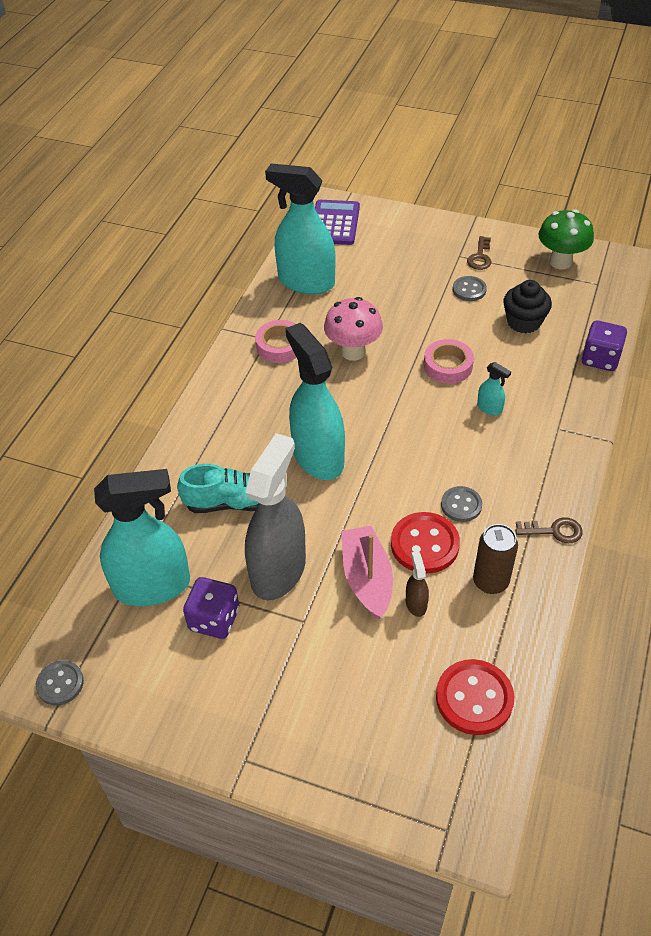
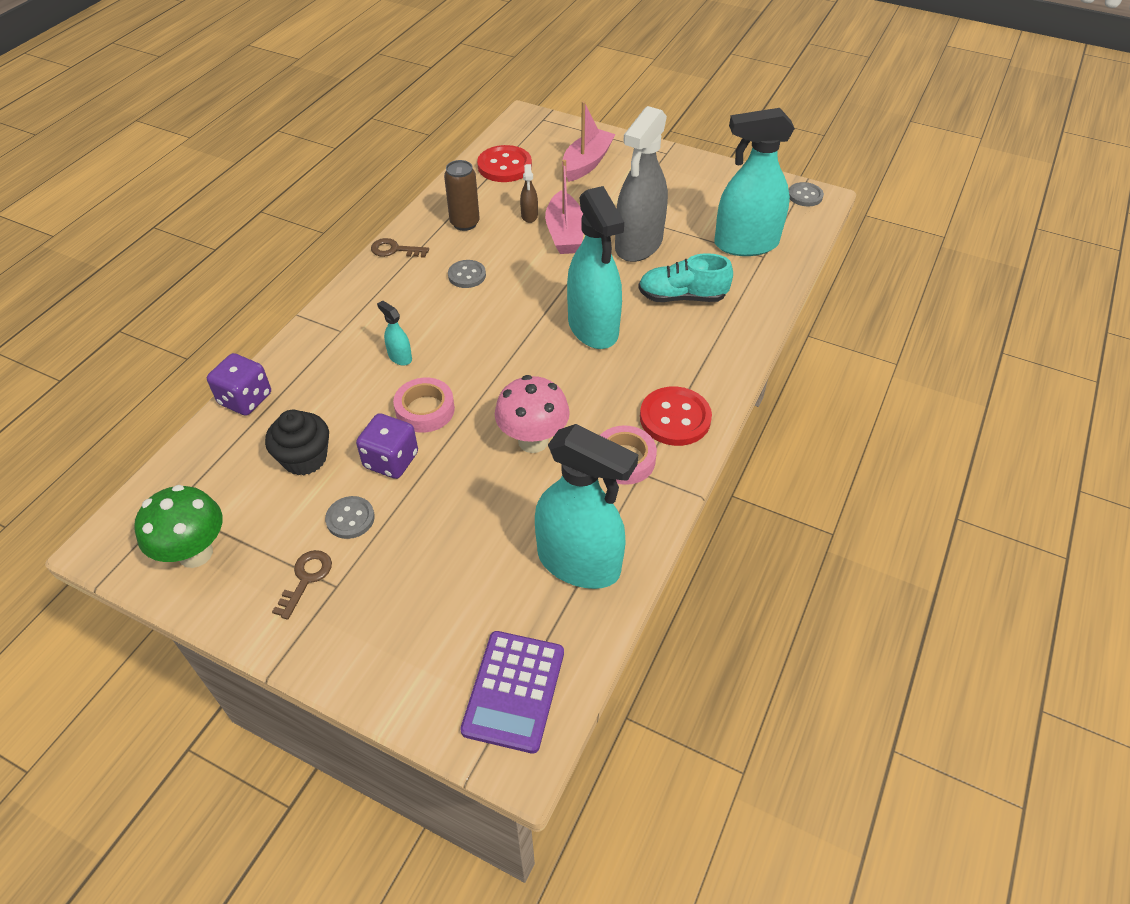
camera: 175 degrees left, 0 degrees up
purple dice [183,577,239,639] -> purple dice moved to [356,413,418,479]
red button [391,512,460,574] -> red button moved to [640,386,712,446]
none -> pink boat [563,101,616,182]

